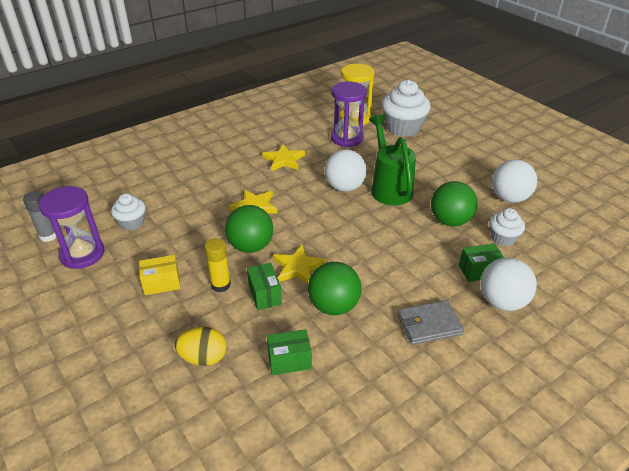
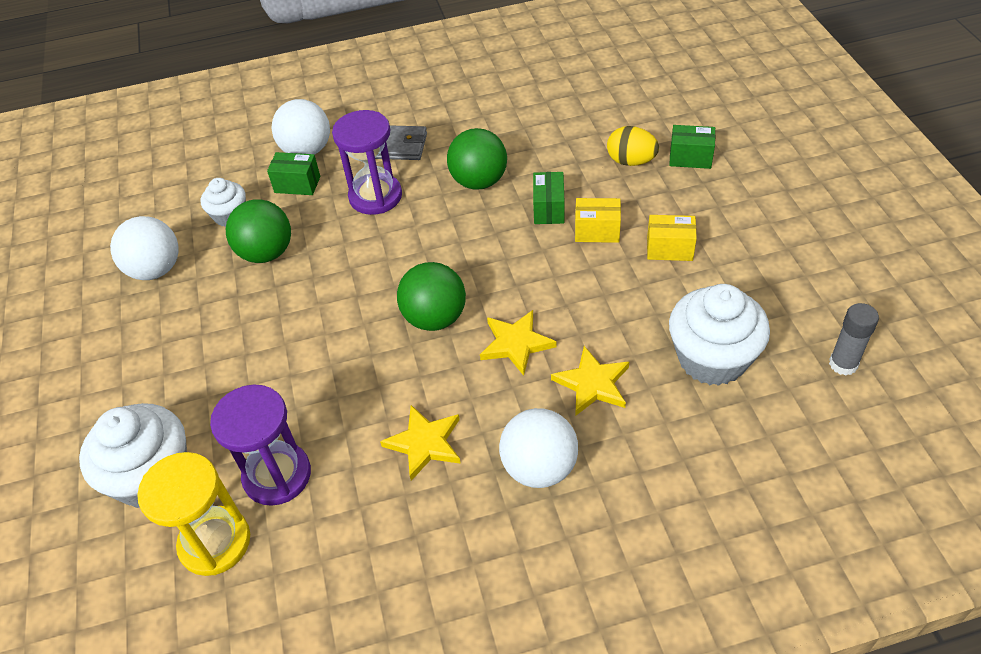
camera: 155 degrees left, 10 degrees up
purple hourglass [39,186,105,269] -> purple hourglass moved to [332,110,402,215]
white cupcake [111,193,146,230] -> white cupcake [669,284,770,386], size x1.80
yellow glue stick [204,238,231,292] -> yellow box [575,198,621,243]
green ball [225,205,273,253] -> green ball moved to [397,262,466,331]
green box [267,329,312,375] -> green box moved to [669,125,715,169]
yellow star [273,245,326,283] -> yellow star moved to [551,346,629,415]
white ball [325,149,367,192] -> white ball moved to [499,408,578,488]
green watering can [369,114,416,205] -> none

